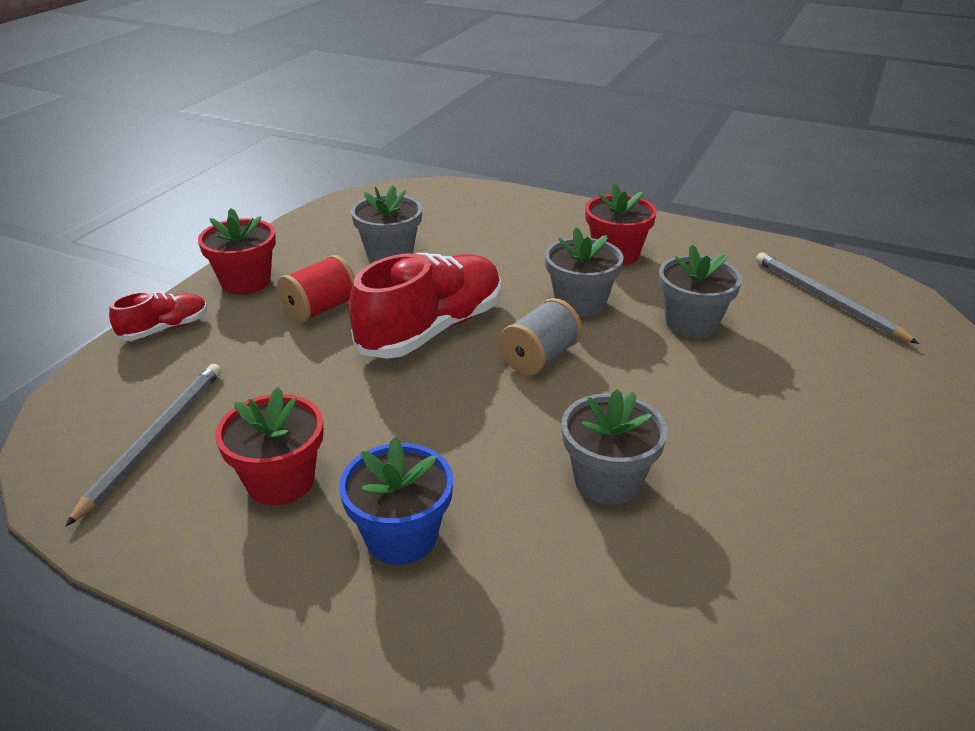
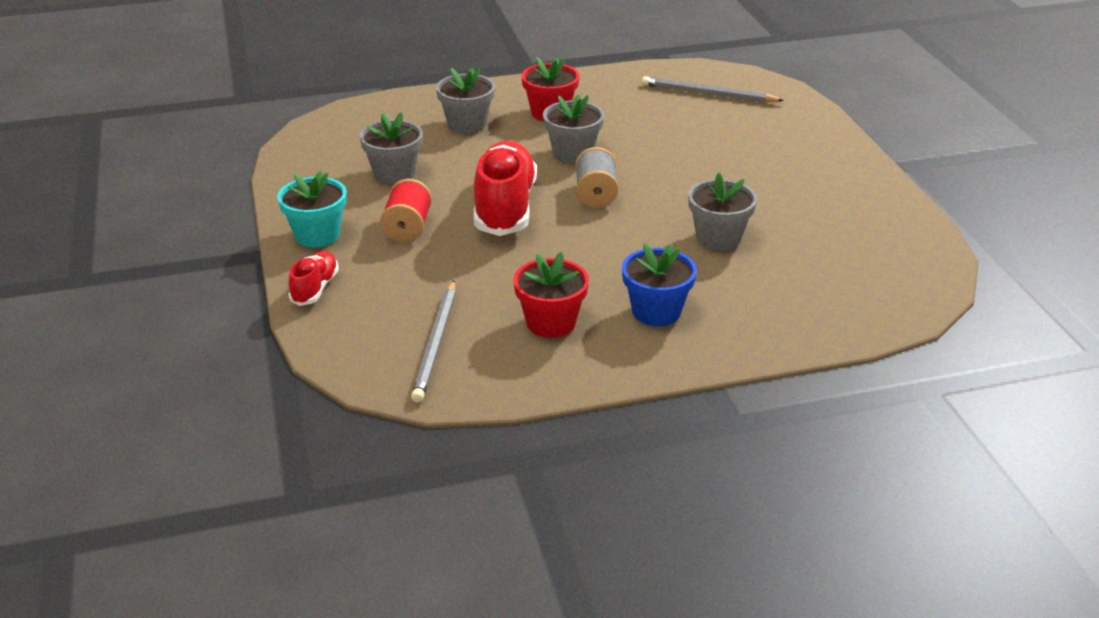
camera: 40 degrees left, 0 degrees up
grey pencil [66,364,221,526] -> grey pencil turned 150 degrees counterclockwise [411,280,456,403]
red flower pot [198,208,276,294] -> turquoise flower pot [277,171,347,248]
grey flower pot [659,245,742,338] -> grey flower pot moved to [436,68,495,134]

